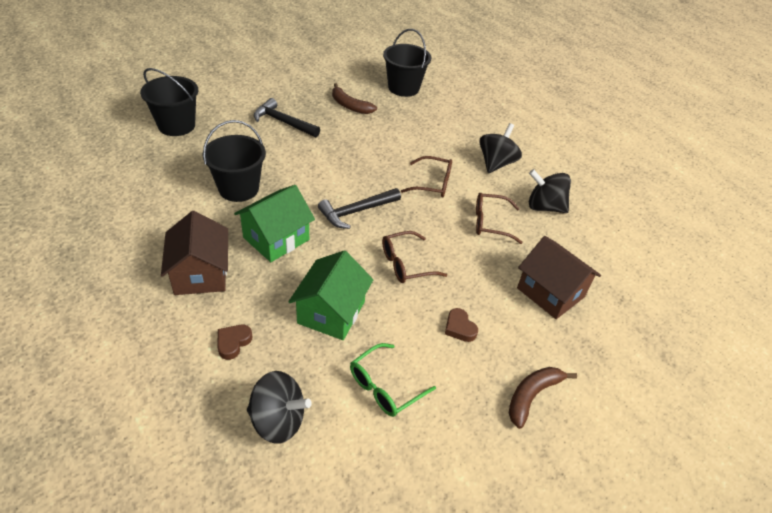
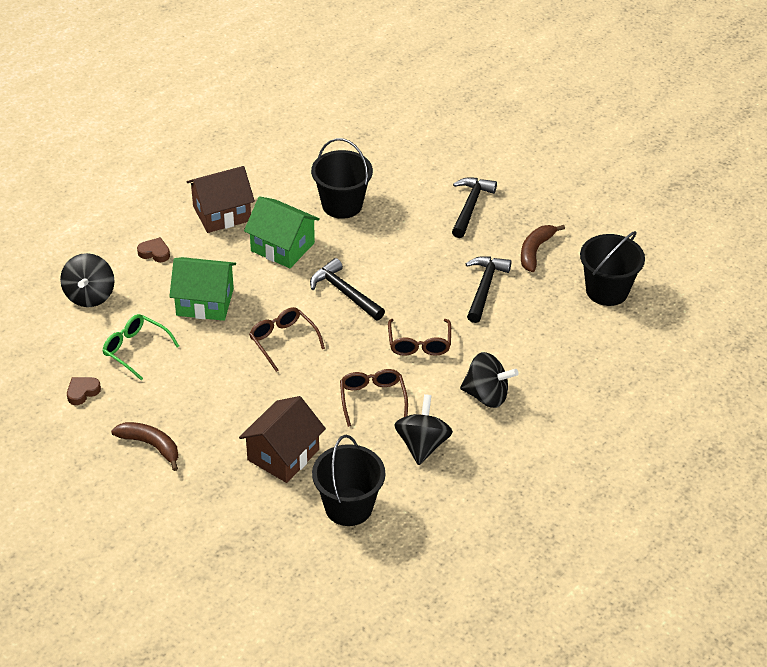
camera: 80 degrees right, 0 degrees up
black bucket [140,68,198,136] -> black bucket moved to [312,435,385,526]
brown heart [445,308,478,342] -> brown heart moved to [67,377,101,405]
none -> black hammer [466,256,512,323]

